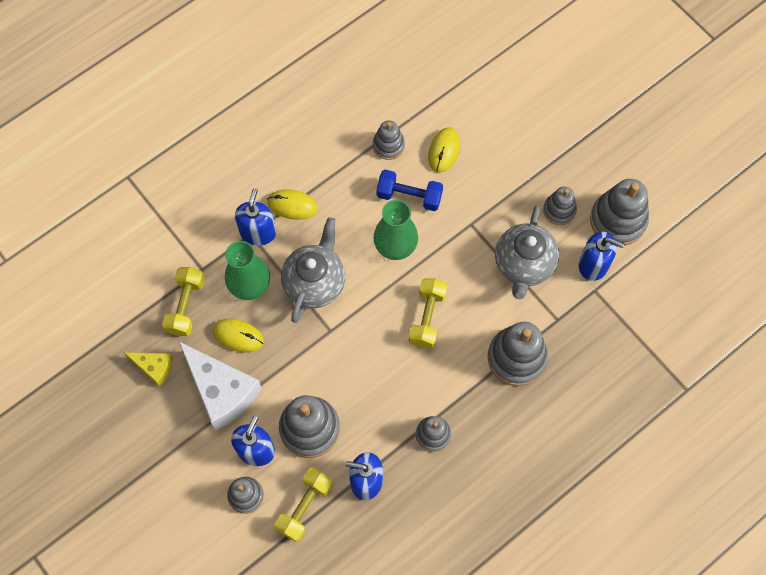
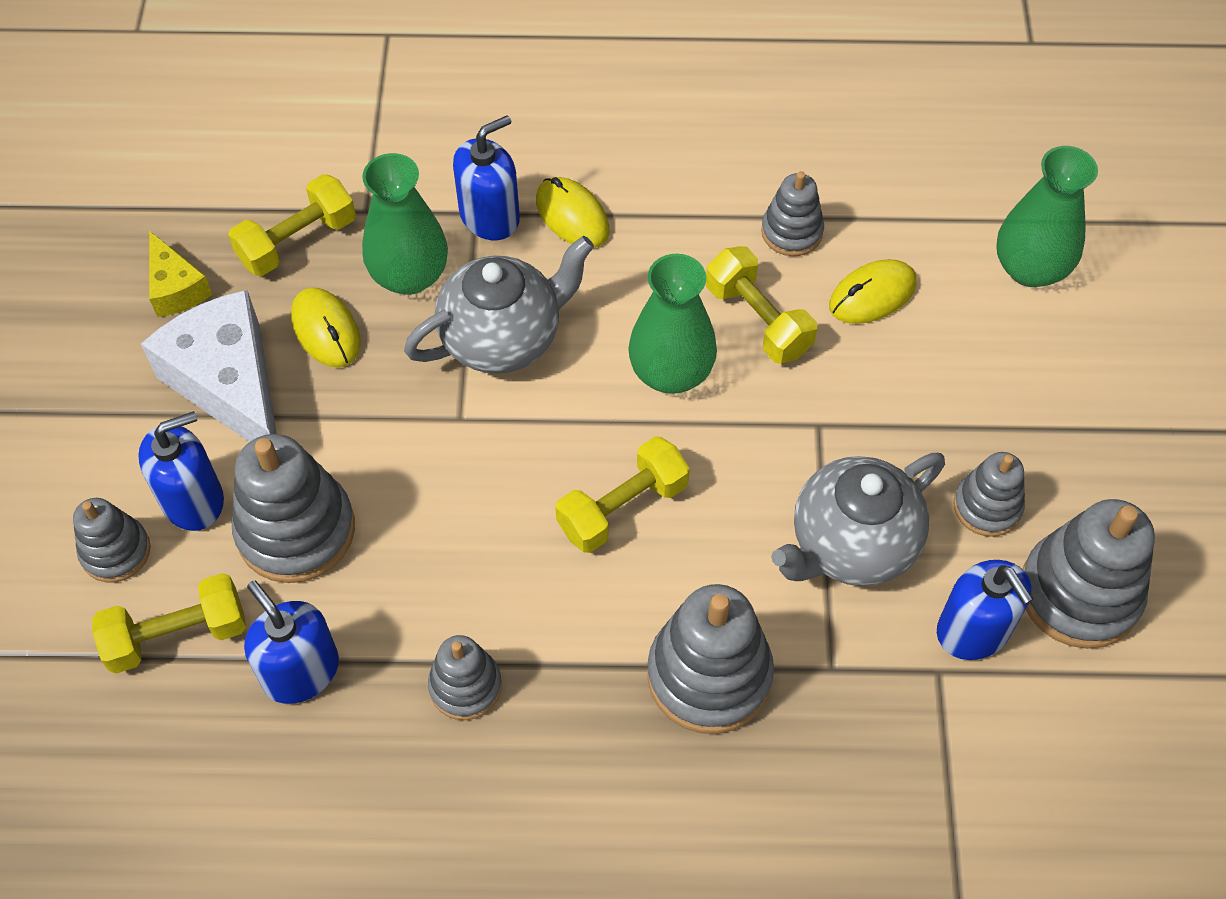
camera: 40 degrees right, 10 degrees down
white cheese [179,342,262,430] -> white cheese turned 150 degrees clockwise [141,290,277,442]
blue dumbbell [377,170,443,211] -> yellow dumbbell [706,246,817,364]
none -> green vase [996,146,1098,287]

